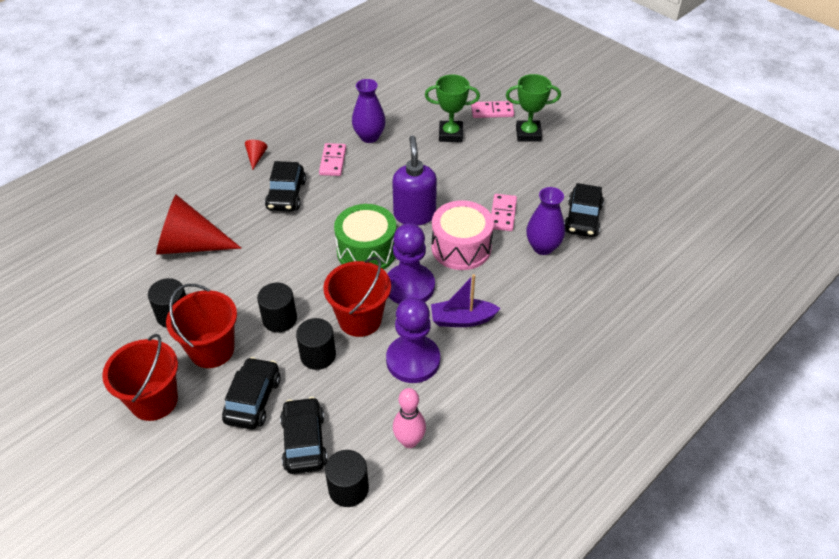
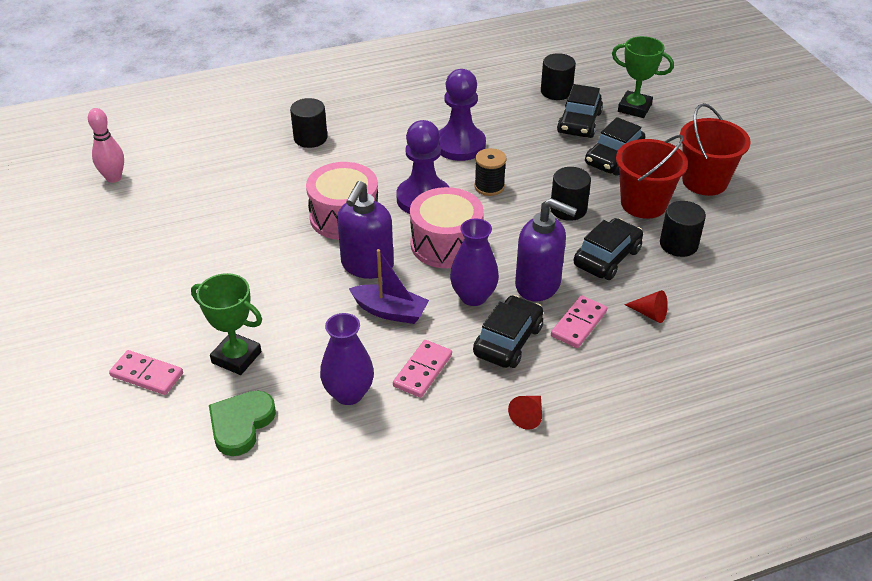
camera: 155 degrees left, 5 degrees down
red cone [156,195,242,255] -> red cone [624,290,668,323], size x0.40
black cylinder [296,318,336,370] -> black cylinder moved to [290,98,328,148]
red bucket [323,257,391,337] -> black spool [474,148,506,196]
green drum [334,204,396,270] -> pink drum [410,187,484,268]
pink bowling pin [393,388,426,448] -> pink bowling pin moved to [88,108,124,183]
purple boat [431,274,501,327] -> purple boat moved to [349,249,429,324]
pink domino [491,194,517,231] -> pink domino moved to [551,295,607,348]
green trophy [506,74,561,142] -> green trophy moved to [612,36,674,118]
purple vase [526,187,565,255] -> purple vase moved to [450,219,499,306]
black car [564,183,604,237] -> black car moved to [574,218,643,280]
none -> green heart [209,391,276,456]
none -> purple soap dispenser [515,198,577,301]

